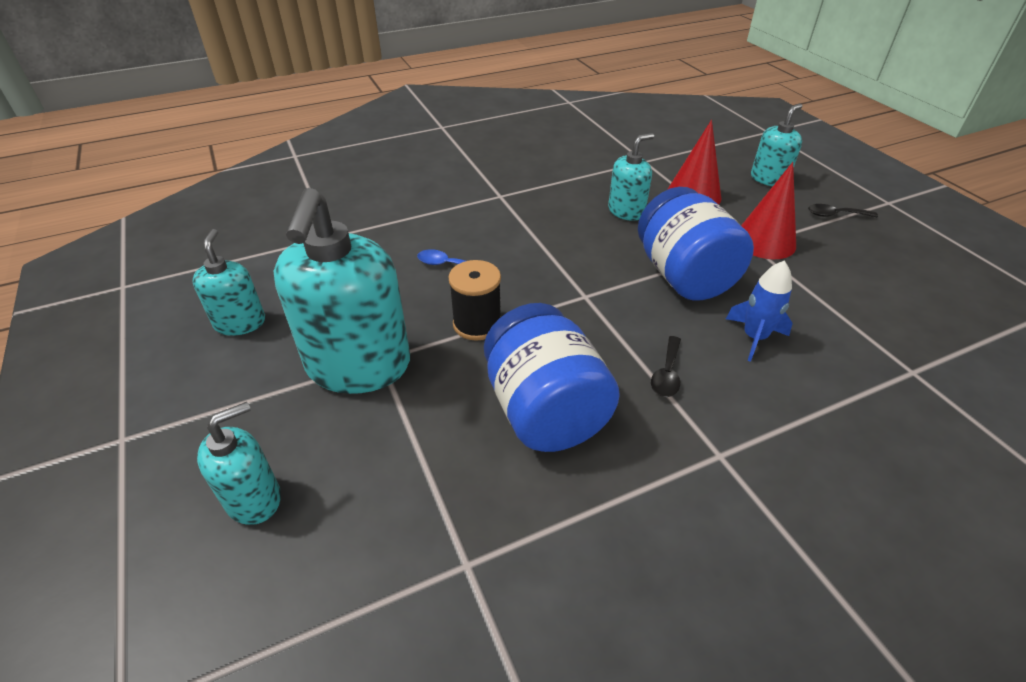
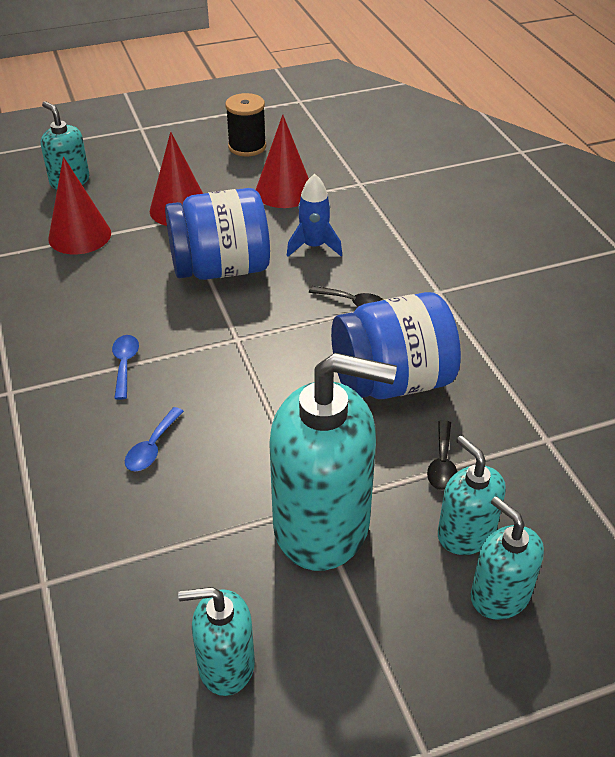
camera: 85 degrees left, 0 degrees up
black spool [448,260,501,341] -> black spool moved to [225,93,266,156]
turquoise soap dispenser [608,133,654,221] -> turquoise soap dispenser moved to [438,435,506,555]
black spoon [808,204,878,217] -> black spoon moved to [427,420,457,490]
none -> blue spoon [112,335,139,400]
none -> red cone [256,115,309,208]

